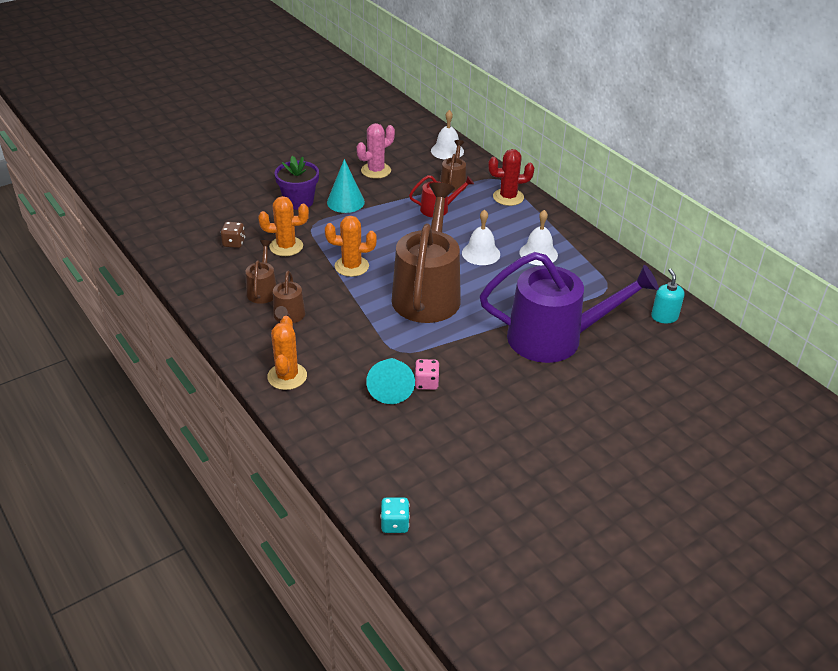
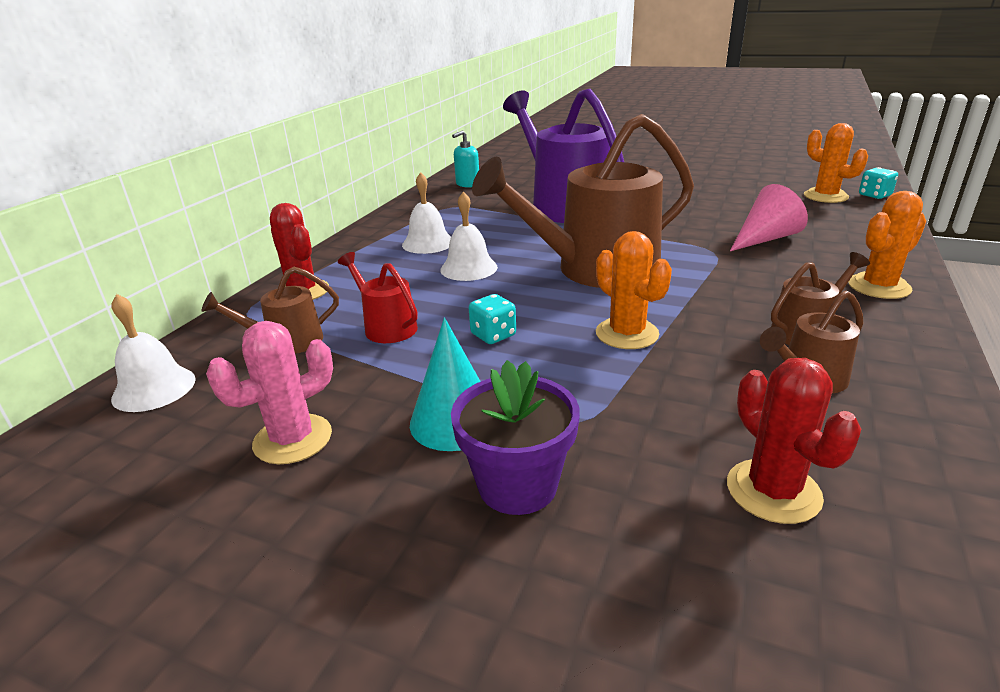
camera: 120 degrees left, 10 degrees down
brown dice [221,222,245,248] -> red cactus [727,358,861,524]
orange cactus [258,196,309,256] -> orange cactus moved to [804,123,868,203]
pink cactus [357,123,395,179] -> pink cactus turned 60 degrees counterclockwise [206,321,333,464]
turquoise cone [366,358,415,404] -> pink cone [730,184,808,251]
pink dice [415,359,439,390] -> none
none -> turquoise dice [469,294,516,344]

